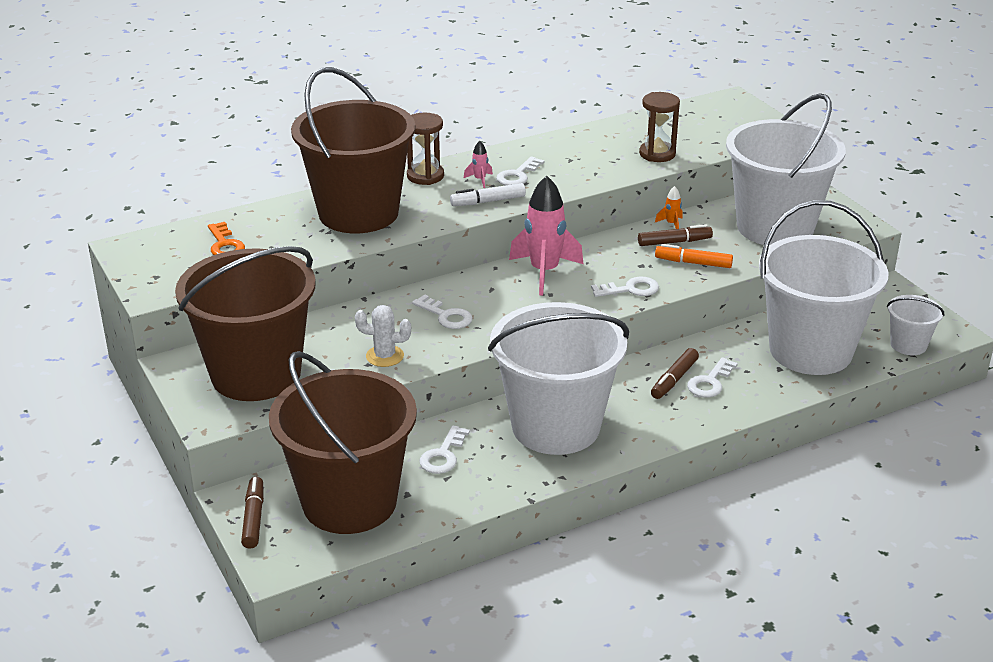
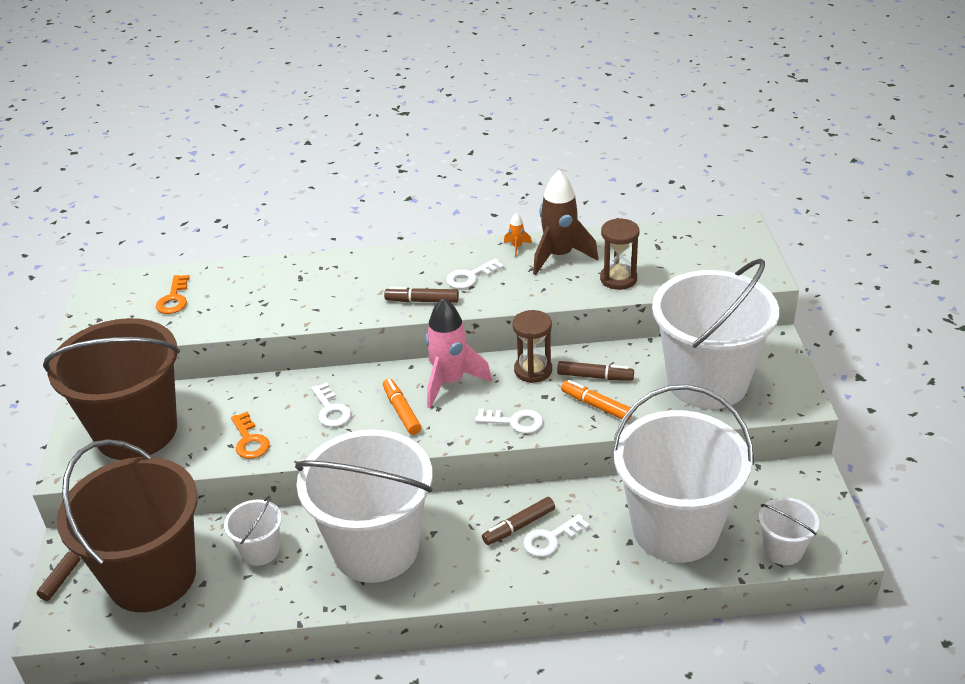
camera: 25 degrees right, 5 degrees up
brown bucket [291,67,415,233] -> none
white cactus [355,305,411,367] -> orange key [231,411,270,459]
brown hourglass [407,113,444,185] -> brown hourglass moved to [513,310,552,383]
white key [420,425,470,474] -> white bucket [224,496,282,566]
white marker [450,183,526,206] -> brown marker [384,287,459,303]
pink rocket [464,141,493,188] -> none
orange rocket [655,186,683,229] -> orange rocket moved to [504,213,532,257]
none -> orange marker [383,379,421,435]
none -> brown rocket [533,170,598,275]

